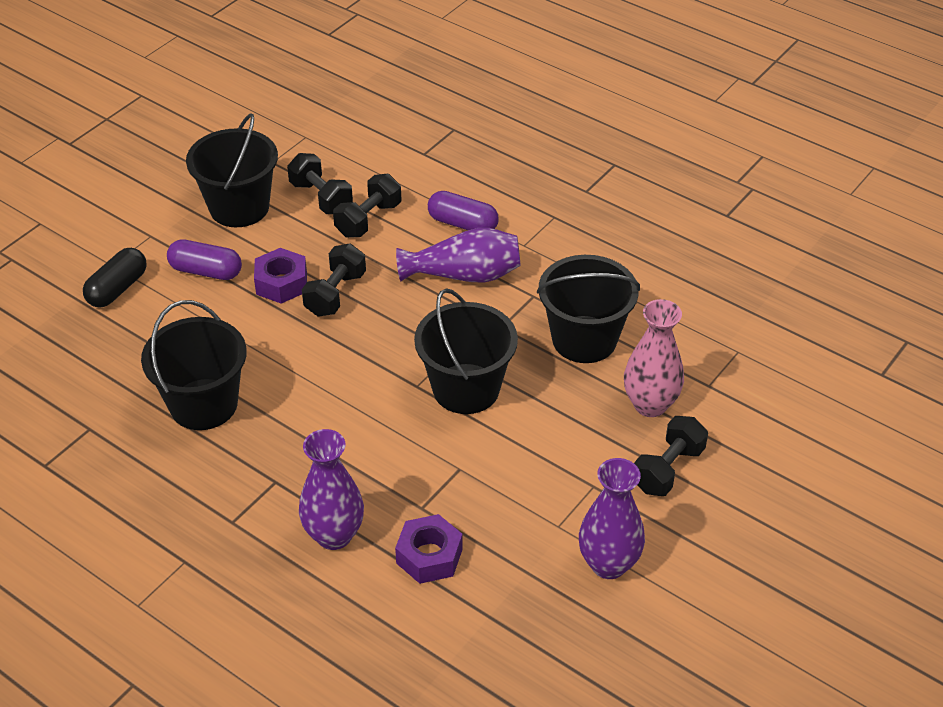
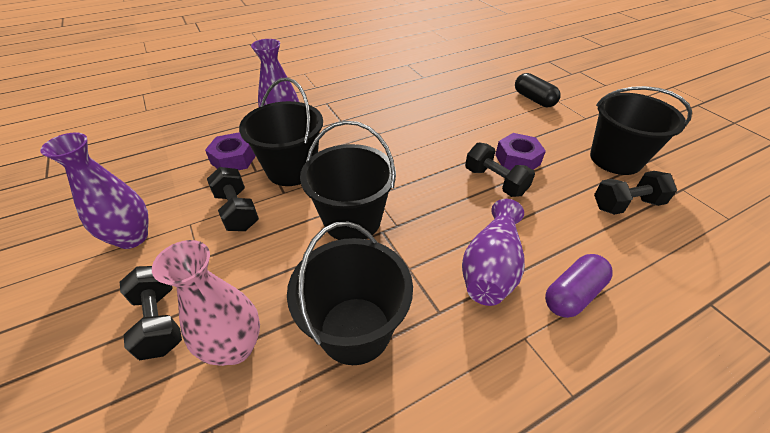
camera: 115 degrees right, 0 degrees up
black bucket [141,300,247,430] -> black bucket moved to [239,77,323,186]
purple capsule [167,239,242,280] -> none
black dumbbell [333,174,401,238] -> black dumbbell moved to [207,167,259,231]

